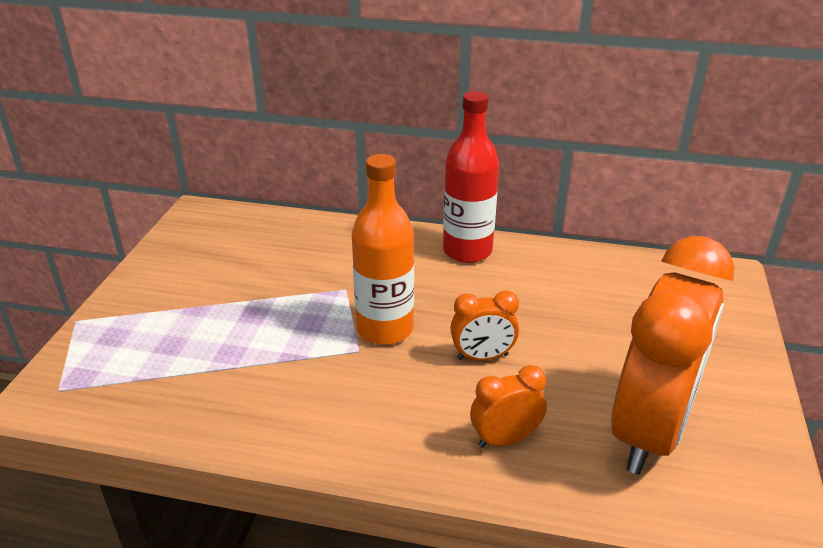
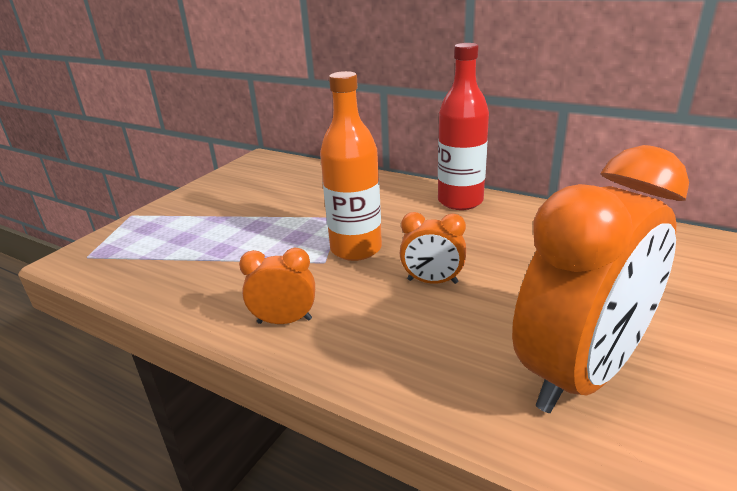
camera: 20 degrees right, 5 degrees down
orange clock [470,365,547,448] -> orange clock moved to [239,248,315,324]

